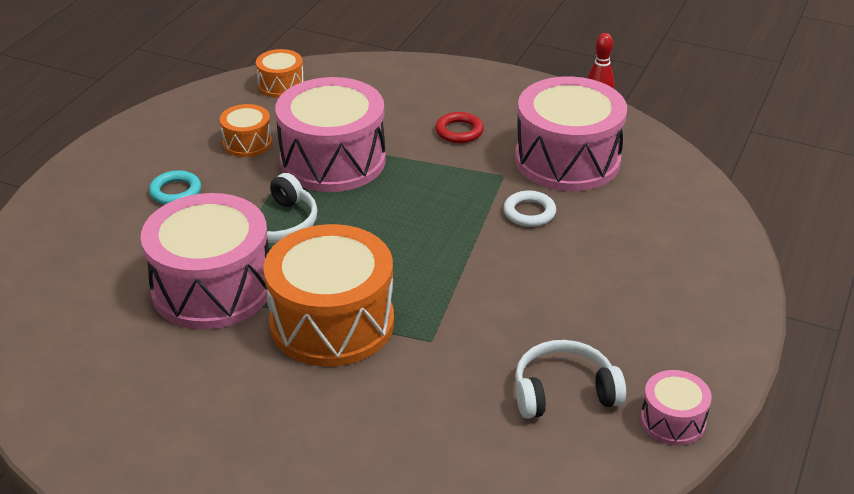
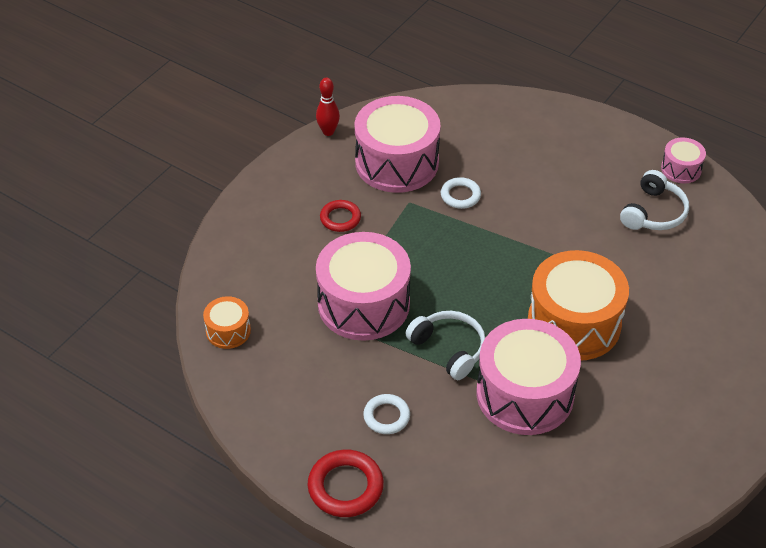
camera: 80 degrees left, 10 degrees up
turquoise ring [149,170,201,205] -> white ring [363,394,410,434]
orange drum [220,104,272,157] -> none
white headphones [515,340,626,419] -> white headphones turned 150 degrees counterclockwise [620,170,689,230]
none -> red ring [308,450,384,517]

